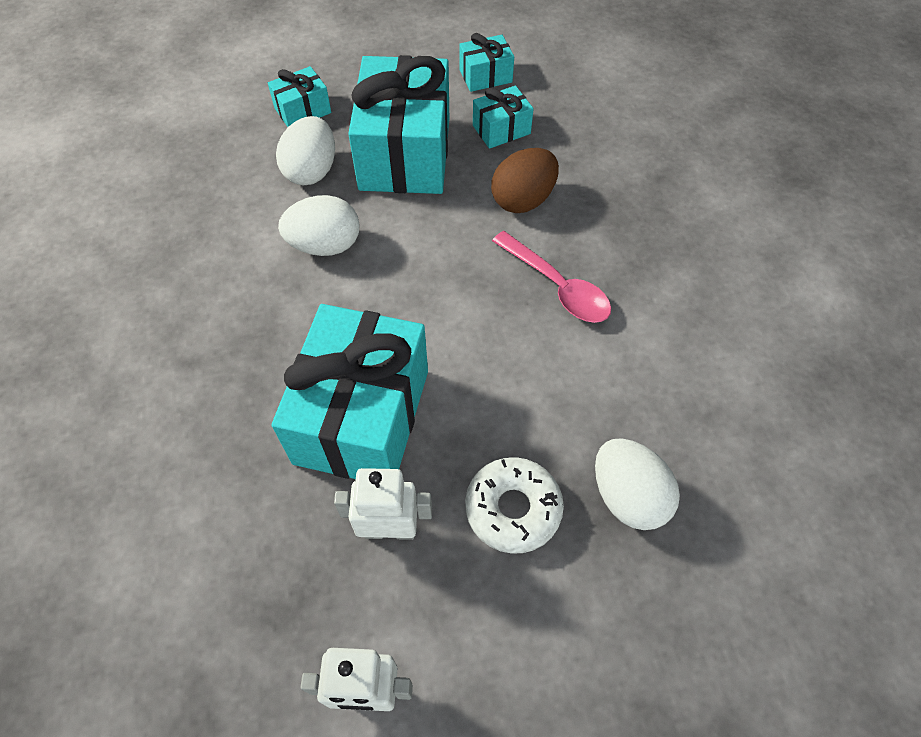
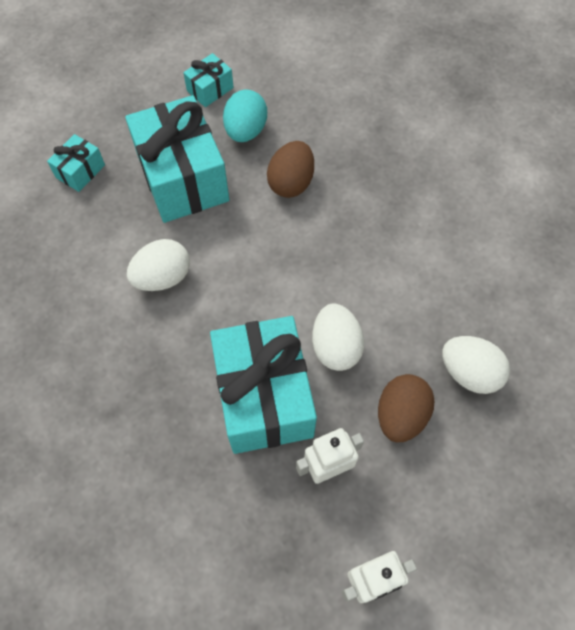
camera: 25 degrees left, 5 degrees up
white egg [276,116,335,185] -> white egg moved to [312,303,364,371]
white donut [465,457,564,554] -> brown egg [378,374,434,442]
turquoise gift [473,86,534,149] -> turquoise egg [223,89,267,142]
pink spoon [492,231,611,323] -> none

